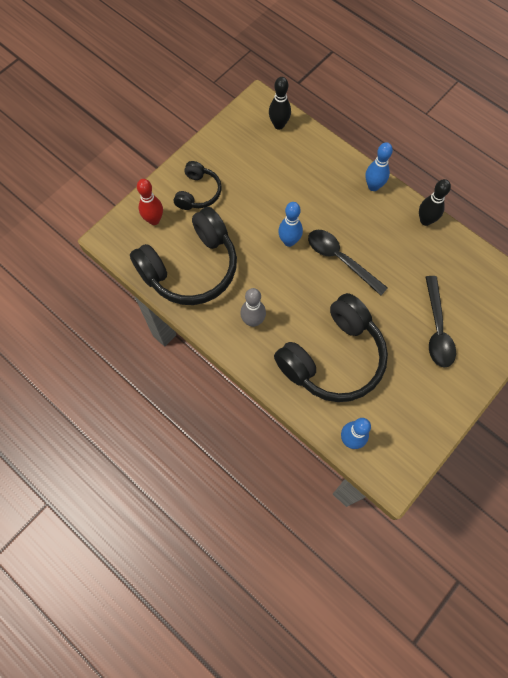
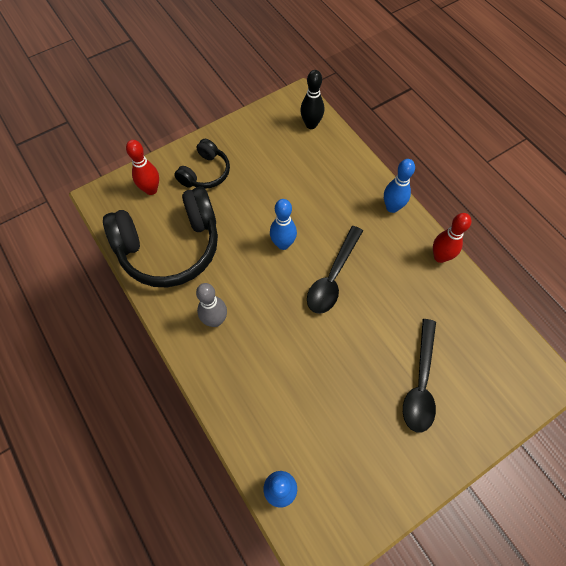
camera: 15 degrees right, 5 degrees down
black headphones [274,293,388,402] -> none
black spoon [308,230,388,296] -> black spoon turned 120 degrees counterclockwise [307,226,363,314]
black bowling pin [419,179,451,226] -> red bowling pin [433,213,471,263]

